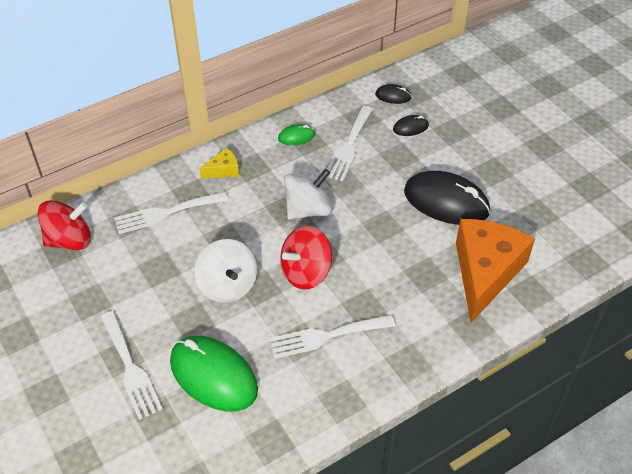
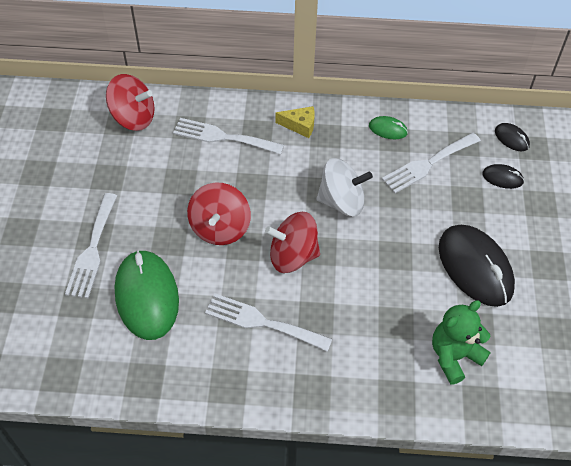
camera: 35 degrees right, 5 degrees up
white spinning top [194,239,257,303] -> red spinning top [187,183,251,245]
orange cheese [456,219,535,323] -> green teddy bear [432,300,491,385]

